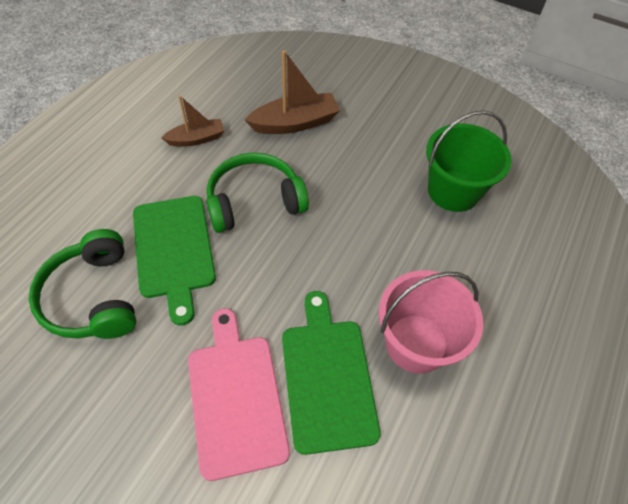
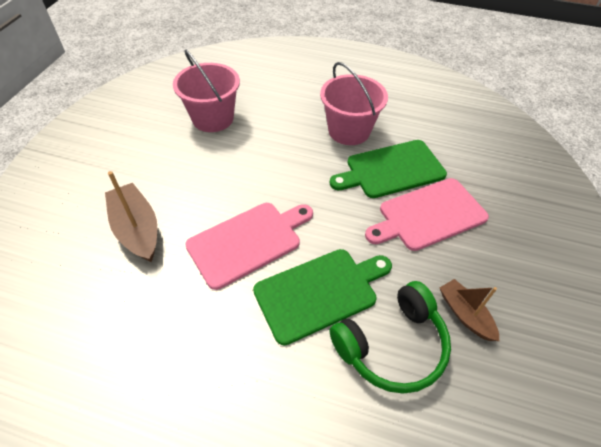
camera: 100 degrees left, 5 degrees down
brown boat [161,95,225,147] -> brown boat moved to [440,279,499,341]
green headphones [206,153,309,233] -> pink cutting board [185,203,313,290]
green bucket [426,110,512,212] -> pink bucket [173,49,240,132]

